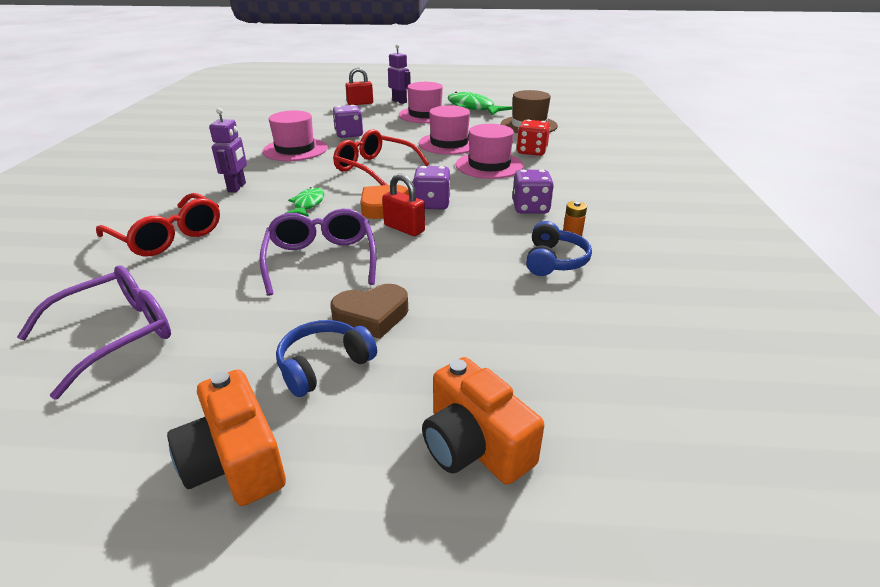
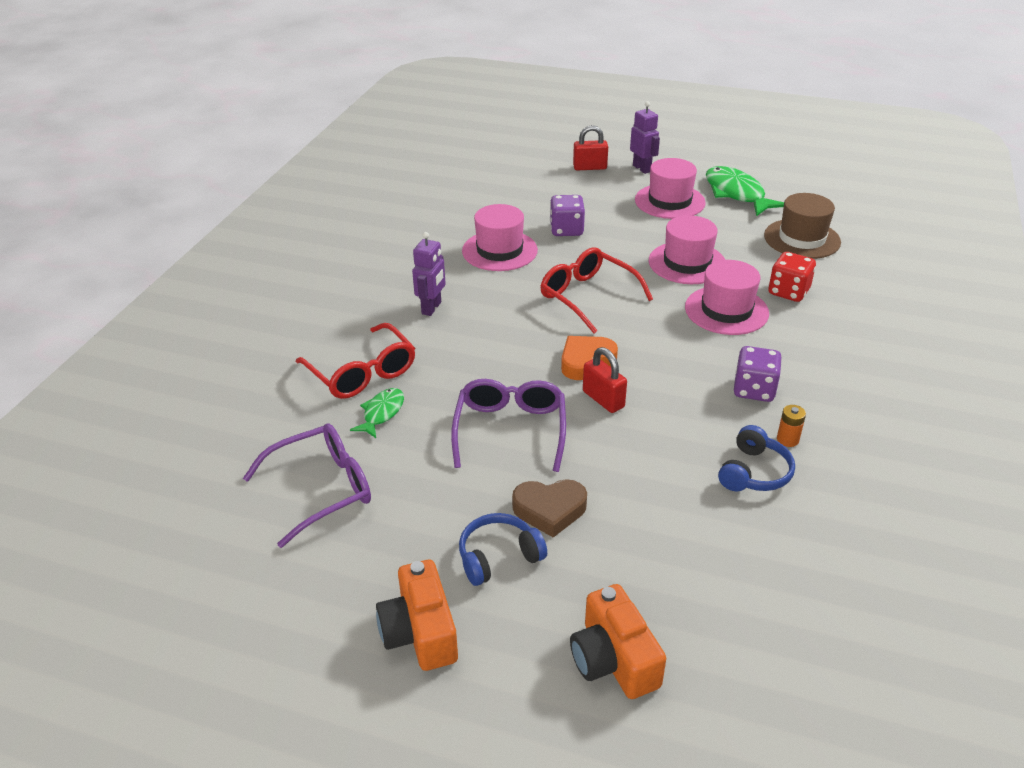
camera: 15 degrees right, 5 degrees up
green fish [284,187,324,217] -> green fish moved to [350,388,404,438]
purple dice [413,166,451,209] -> none

